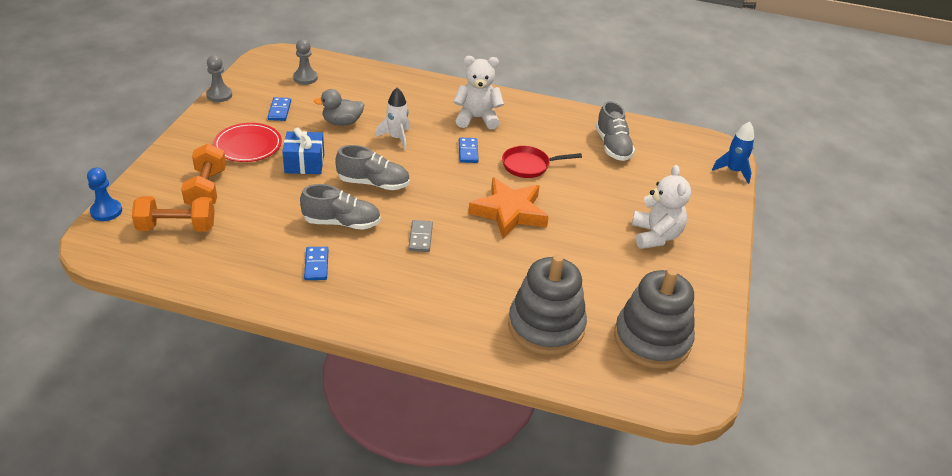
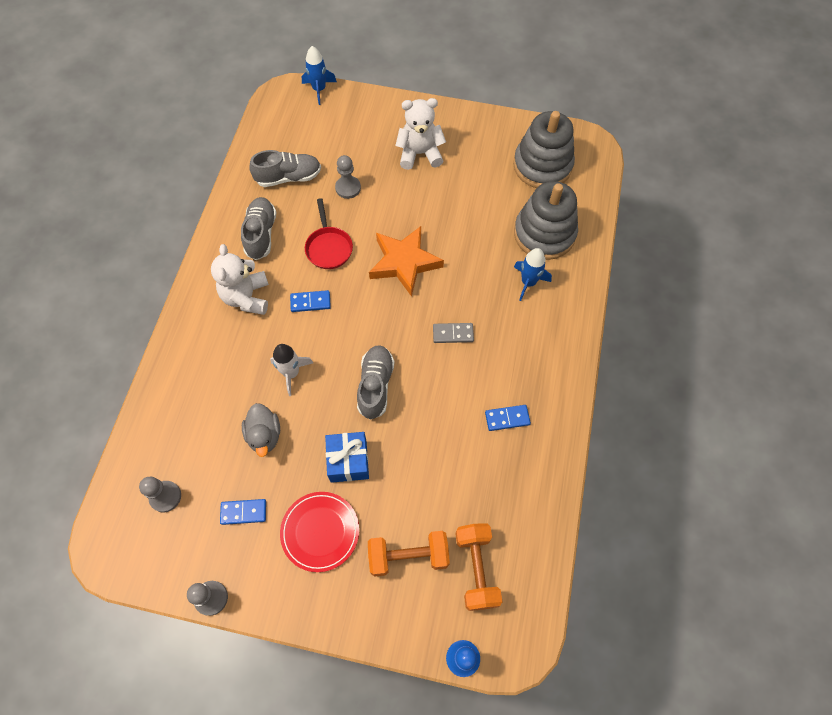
camera: 90 degrees left, 25 degrees up
grey shoe [300,184,381,230] -> grey shoe moved to [241,197,277,260]
none -> grey pawn [335,155,361,199]
none -> blue rocket [514,248,552,301]

